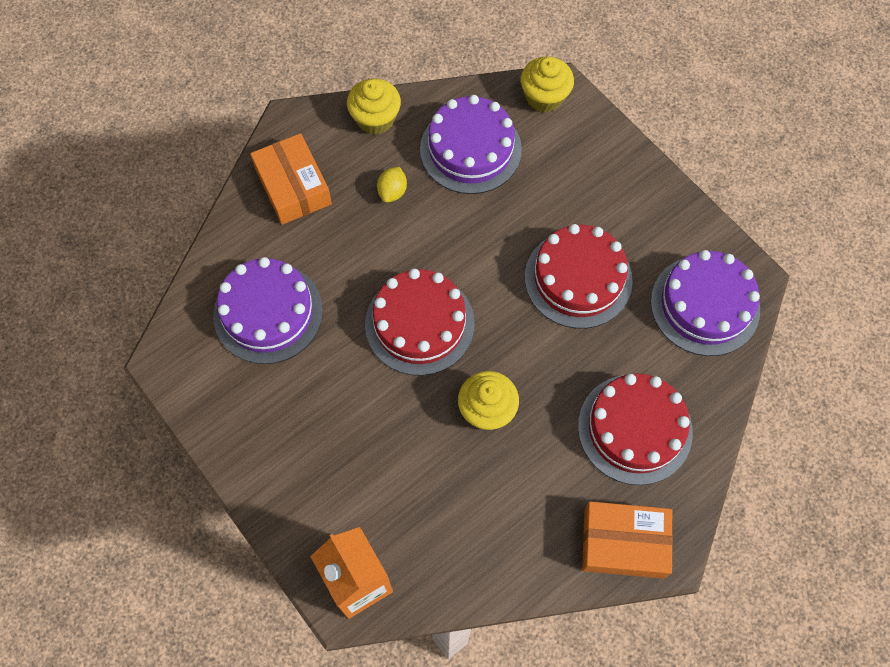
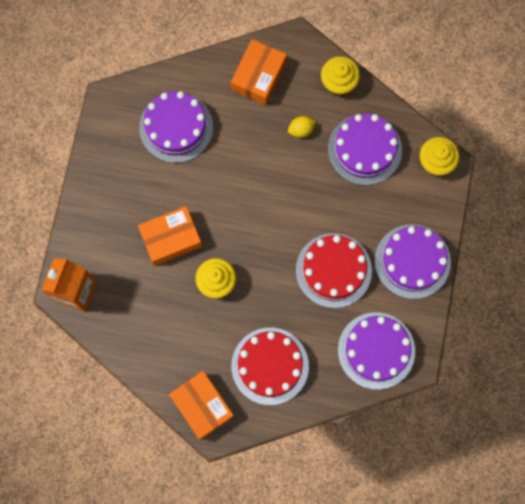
camera: 50 degrees right, 10 degrees up
red cake [365,269,475,376] -> none
none -> orange box [138,206,202,266]
none -> purple cake [375,224,451,299]

